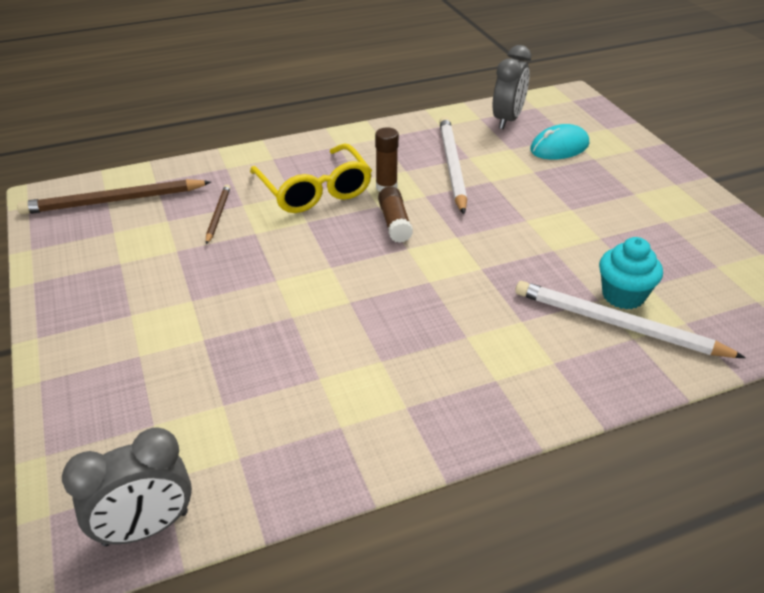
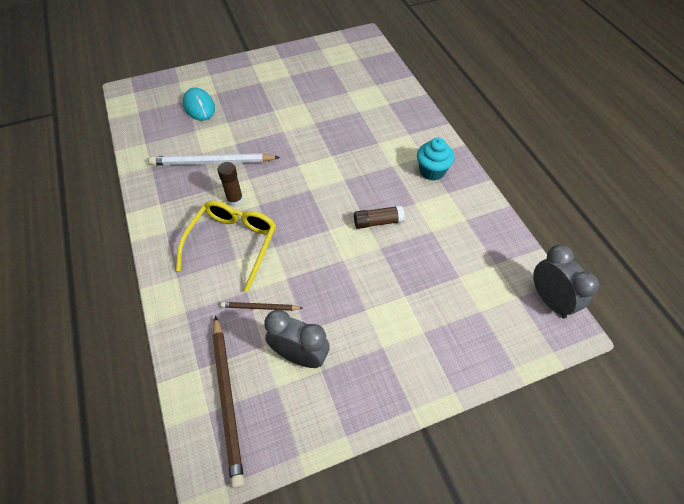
camera: 90 degrees left, 15 degrees up
yellow glasses [250,143,372,213] -> yellow glasses turned 45 degrees counterclockwise [176,201,276,292]
brown glue stick [378,186,413,243] -> brown glue stick moved to [354,205,405,229]
grey clock [493,45,531,129] -> grey clock moved to [265,310,330,368]
white pencil [515,281,746,358] -> none
turquoise cupcake [599,237,663,309] -> turquoise cupcake moved to [417,138,454,181]

